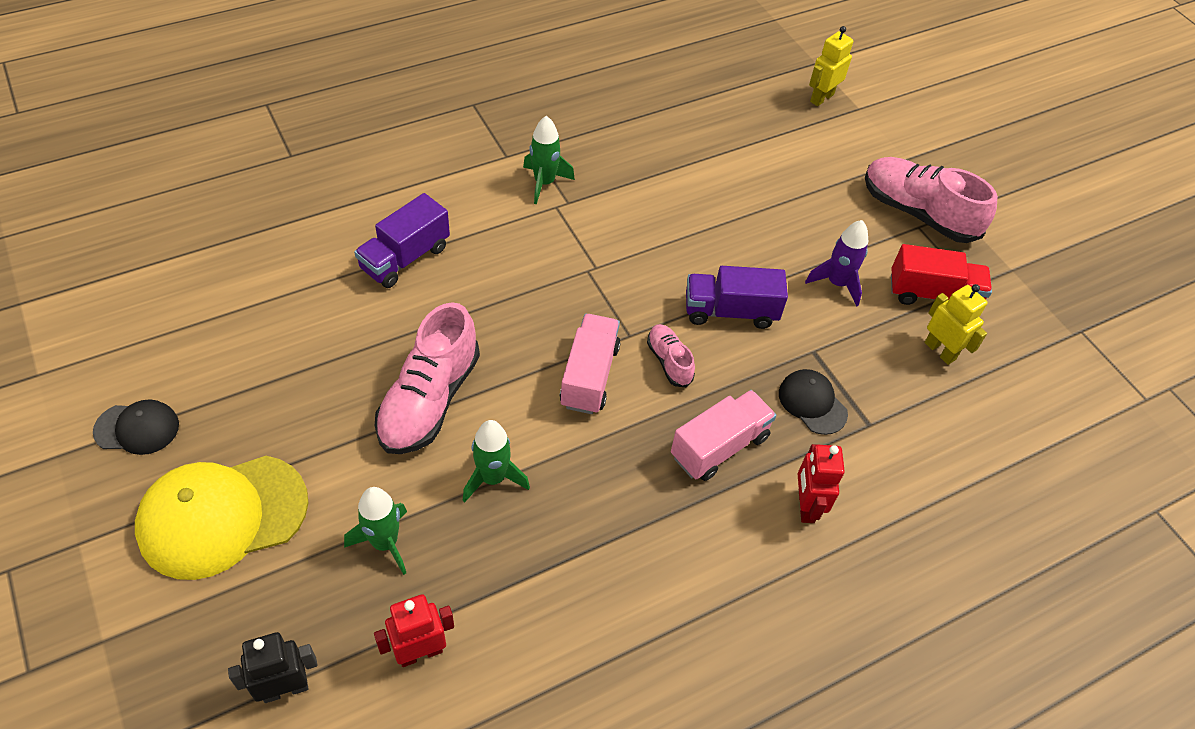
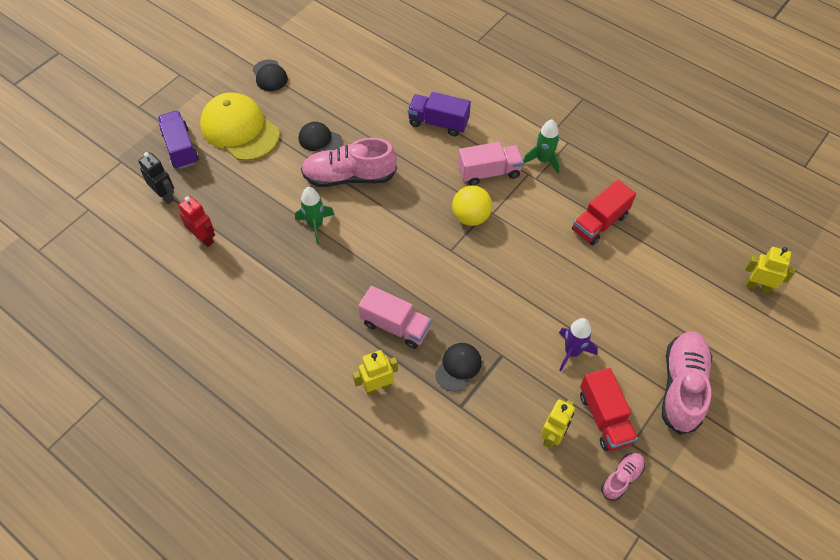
camera: 70 degrees right, 5 degrees up
green rocket [344,487,407,575] -> none
pink truck [560,314,621,414] -> pink truck moved to [458,142,524,186]
pink shoe [647,324,695,387] -> pink shoe moved to [601,453,645,501]
purple truck [686,266,788,329] -> purple truck moved to [158,110,199,169]
red robot [798,444,845,523] -> yellow robot [353,350,398,395]
none -> black cap [299,122,342,152]
none -> yellow ball [452,186,492,226]
none -> red truck [572,180,636,245]

